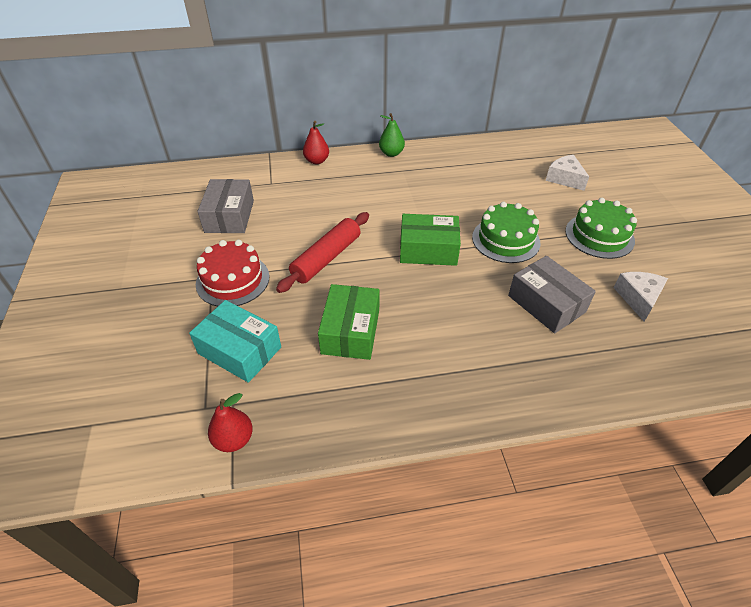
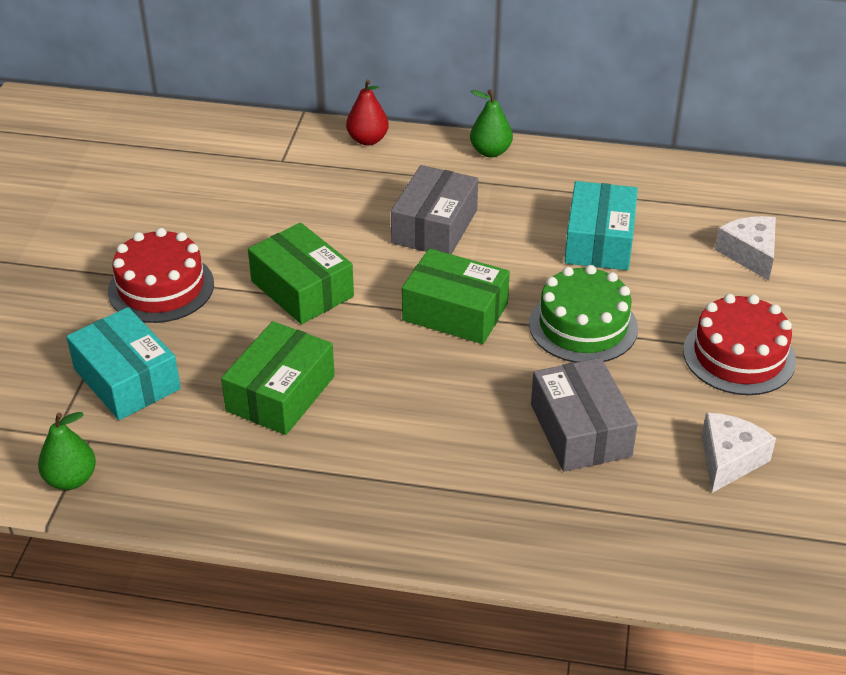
camera: 20 degrees right, 5 degrees down
grey box [197,179,254,233] -> grey box moved to [391,165,478,254]
red pear [208,393,253,452] -> green pear [38,412,96,490]
red rolling pin [276,212,369,293] -> green box [248,223,354,324]
green cake [565,198,637,259] -> red cake [683,294,796,395]
none -> turquoise box [564,181,638,270]

